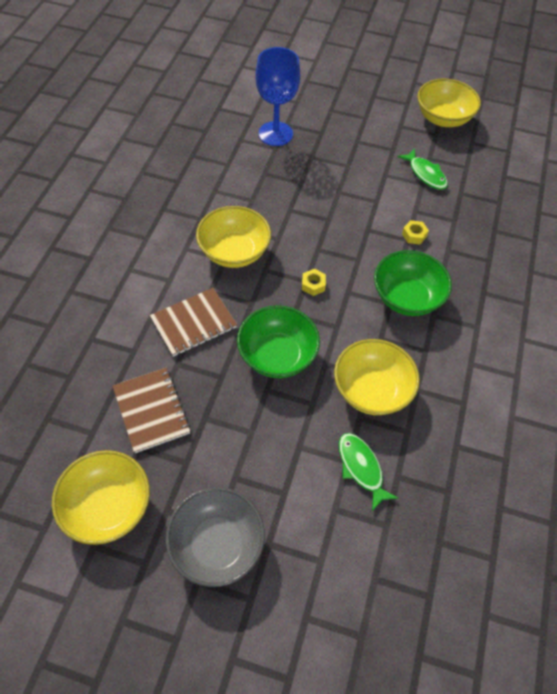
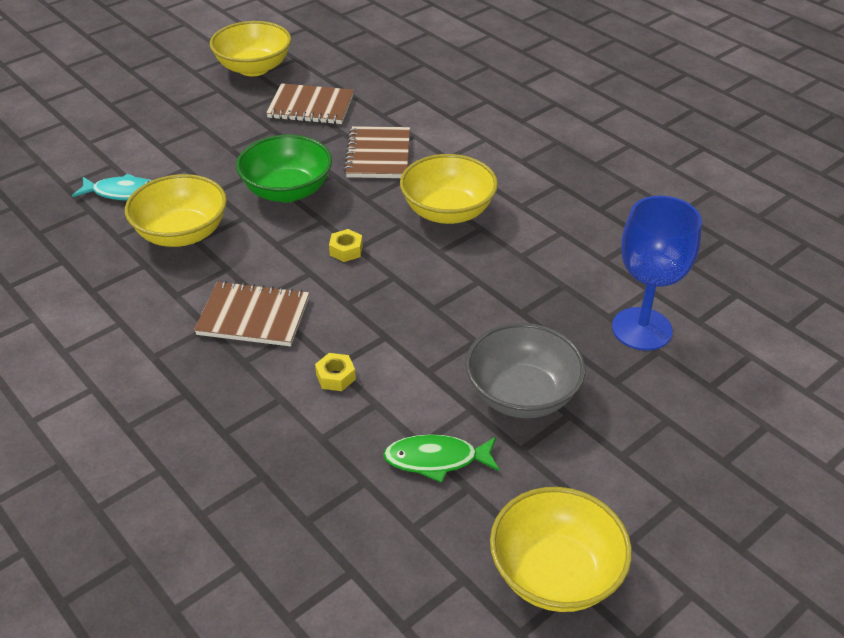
camera: 125 degrees right, 15 degrees down
grey bowl [165,487,265,587] -> grey bowl moved to [465,323,585,418]
green fish [339,433,398,511] -> turquoise fish [72,173,152,200]
green bowl [374,250,452,316] -> brown notebook [194,281,309,346]

